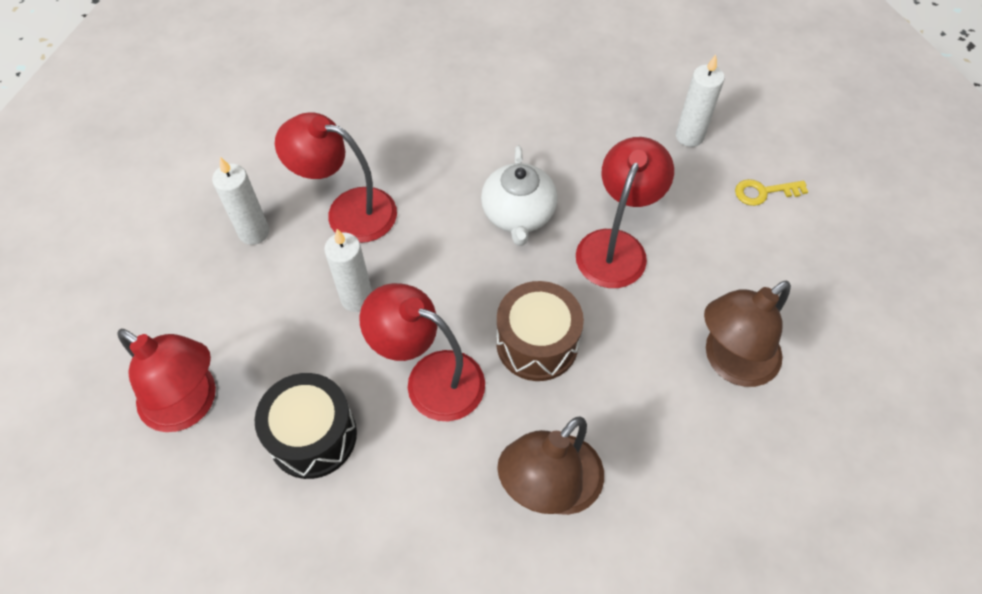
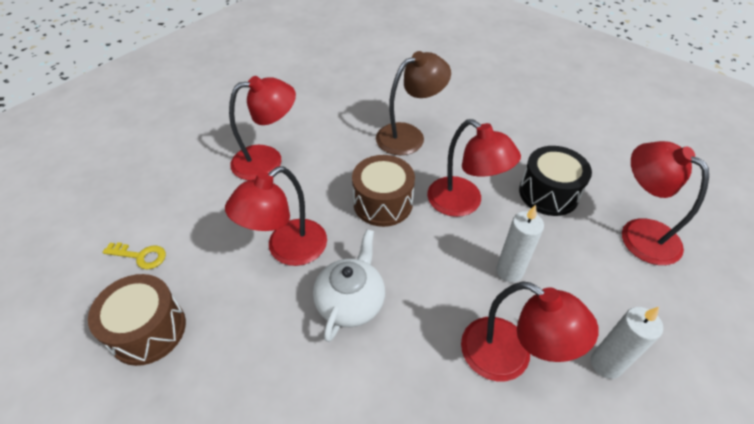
camera: 160 degrees left, 10 degrees down
white candle [676,55,725,147] -> brown drum [88,274,186,366]
brown lamp [704,280,791,387] -> red lamp [229,76,296,180]

